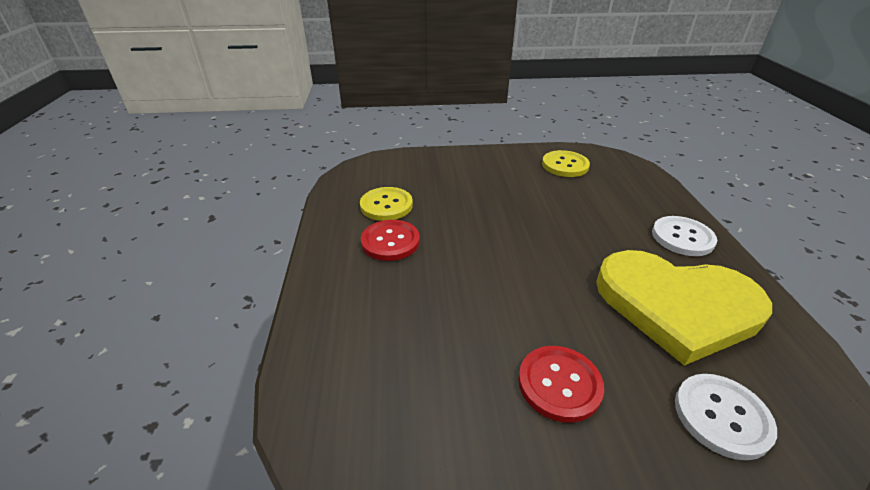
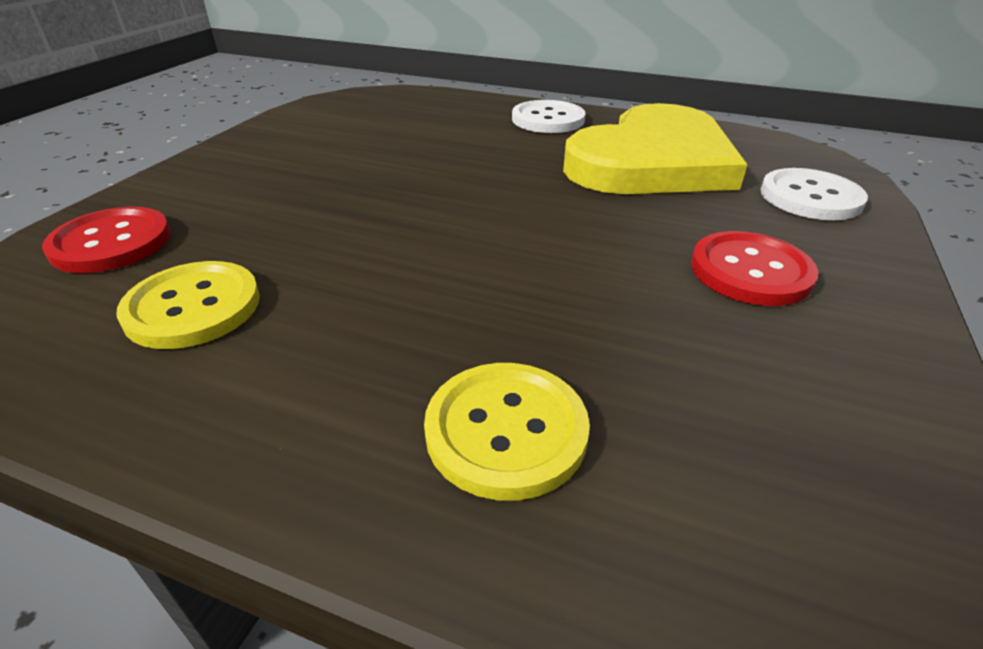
camera: 65 degrees left, 0 degrees up
red button [361,220,420,261] -> red button moved to [42,207,171,273]
yellow button [542,150,590,177] -> yellow button moved to [424,363,590,501]

